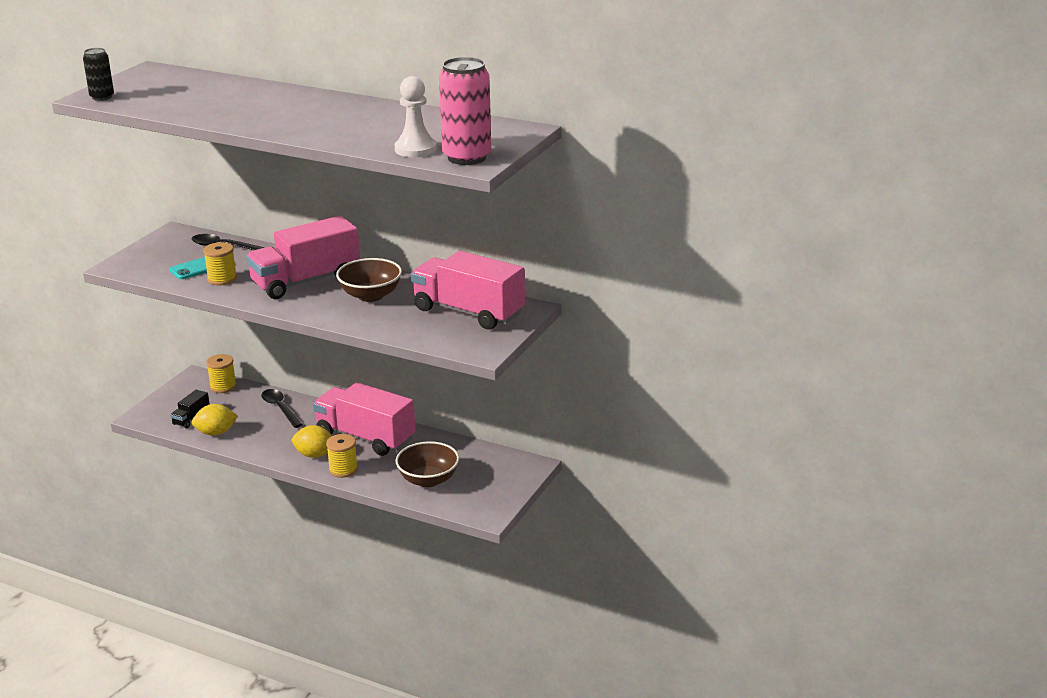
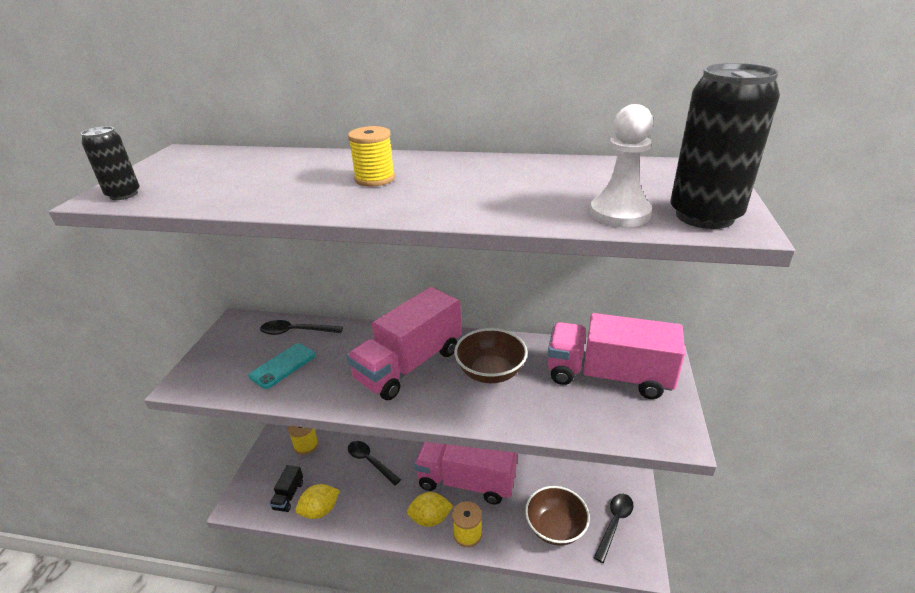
camera: 15 degrees left, 5 degrees up
yellow spool [203,242,237,285] -> yellow spool moved to [348,126,395,187]
pink can [439,57,491,165] -> black can [670,63,780,229]
none -> black spoon [594,494,633,563]

